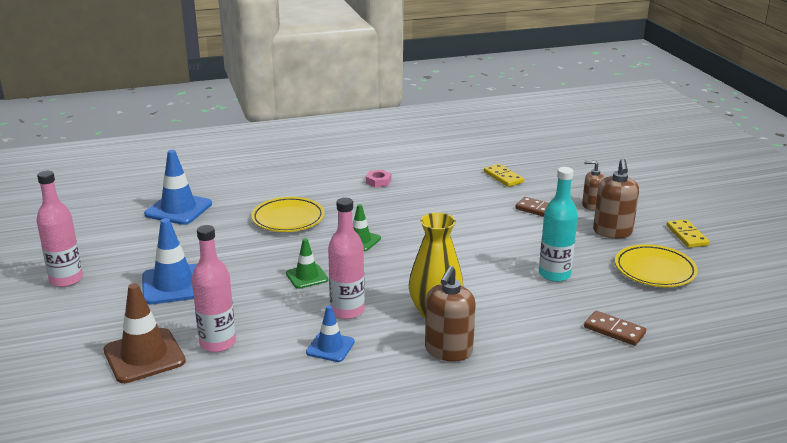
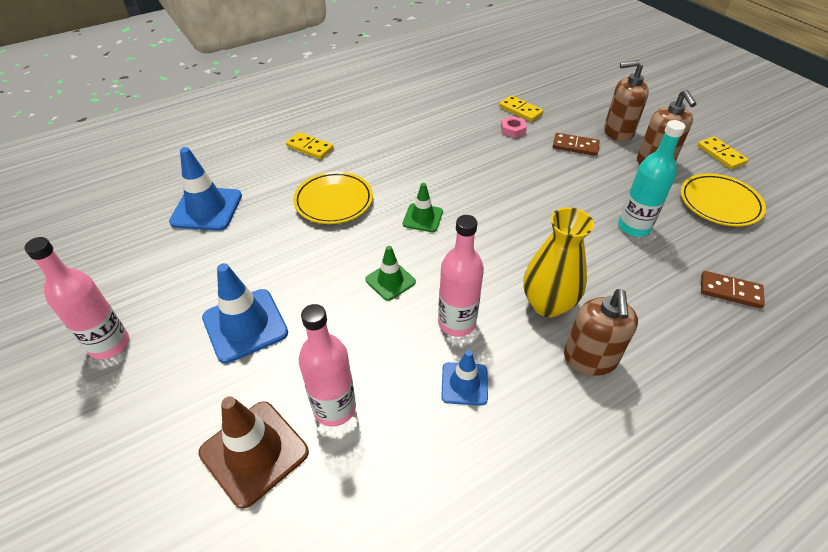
camera: 15 degrees left, 20 degrees up
pink nut [366,170,391,187] -> pink nut moved to [501,116,527,138]
brown soap dispenser [582,160,604,210] -> brown soap dispenser [604,60,649,142], size x1.57
none -> yellow domino [286,132,333,159]

